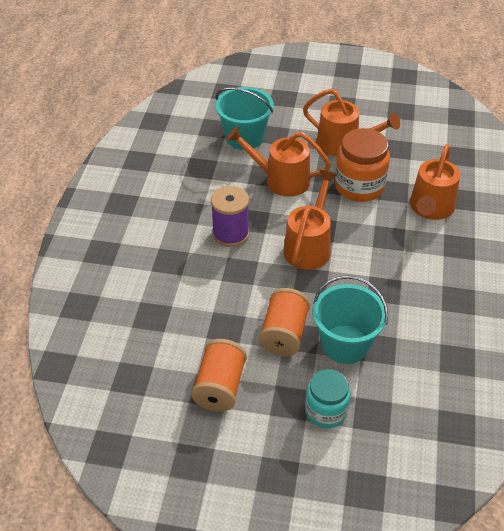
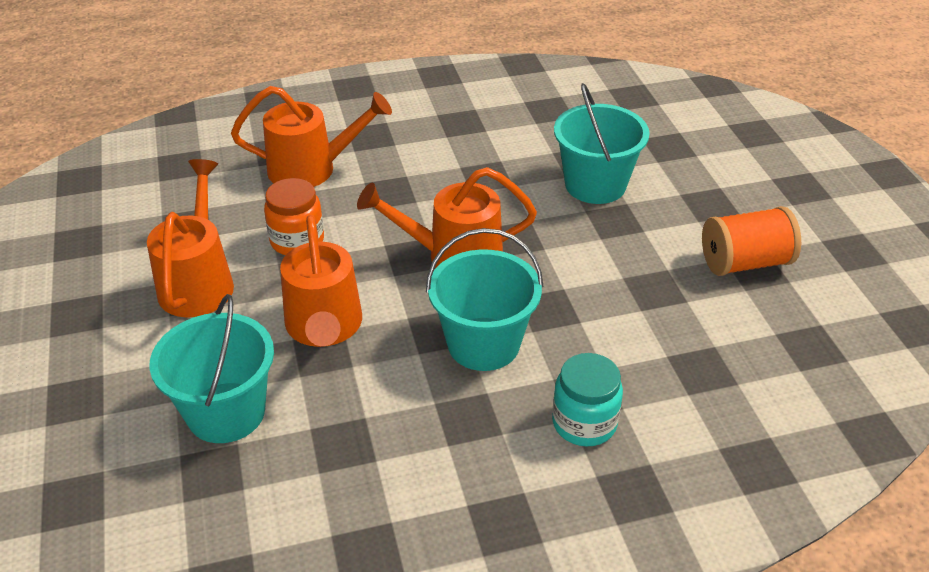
camera: 115 degrees left, 5 degrees down
purple spool [211,186,249,247] -> turquoise bucket [426,228,544,371]
orange spool [259,288,310,356] -> none
turquoise jar [305,369,350,428] -> turquoise jar moved to [552,353,623,447]
orange jar [335,128,390,202] -> orange jar [264,178,324,255], size x0.66

